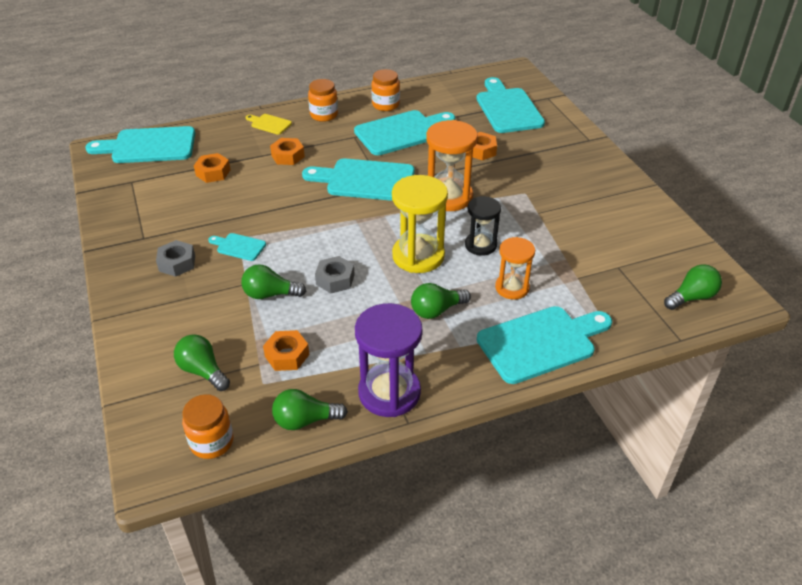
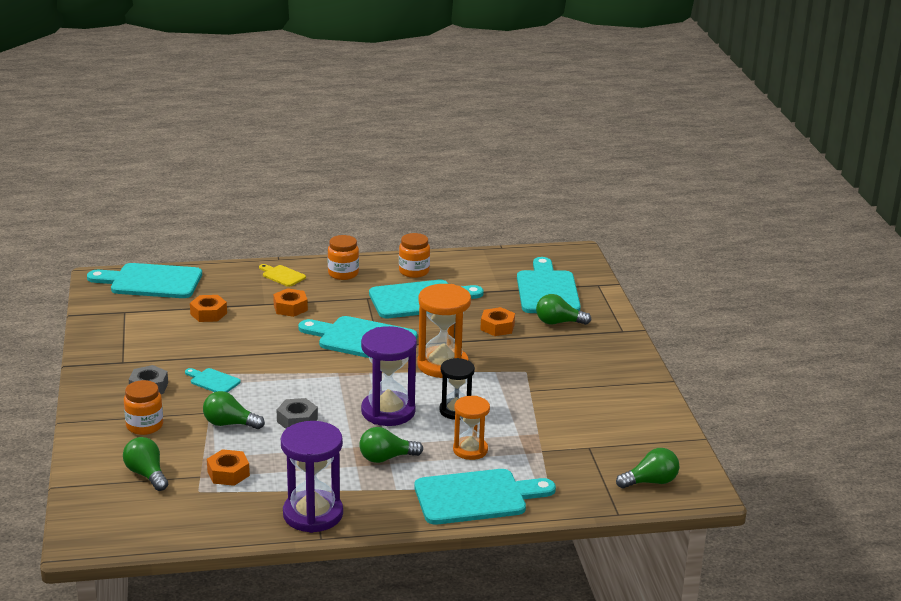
camera: 10 degrees right, 15 degrees down
orange jar [182,394,233,459] -> orange jar moved to [124,380,163,435]
green light bulb [272,389,348,430] -> green light bulb moved to [536,294,591,325]
yellow hourglass [392,175,448,273] -> purple hourglass [361,326,417,426]

